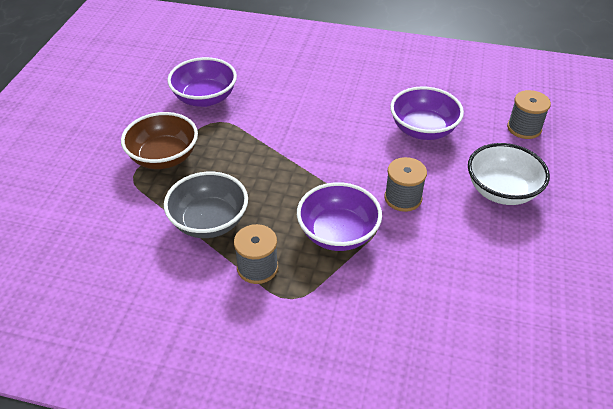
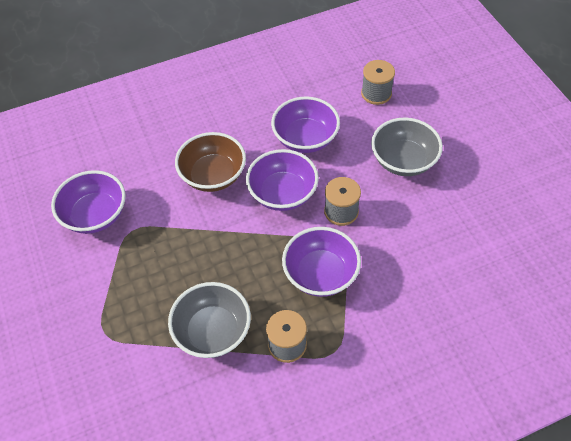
camera: 35 degrees left, 10 degrees up
brown bowl [121,112,198,169] -> brown bowl moved to [175,132,246,192]
white bowl [468,143,550,205] -> grey bowl [371,118,443,176]
none -> purple bowl [246,149,319,211]

